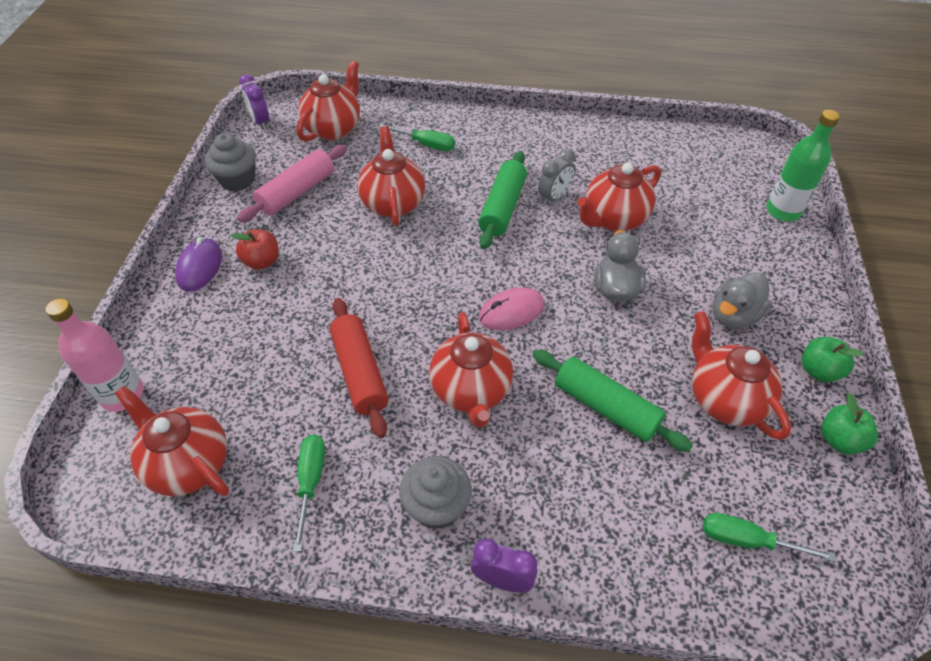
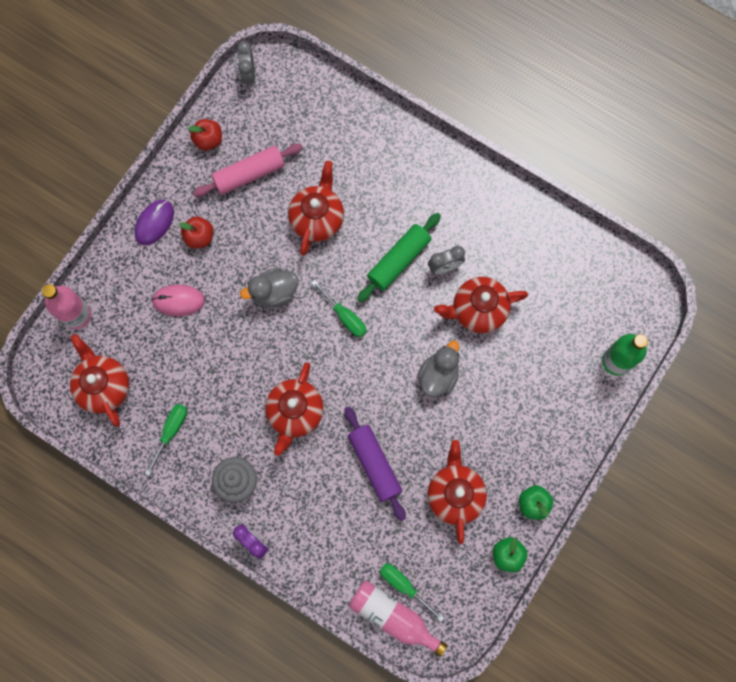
camera: 25 degrees right, 25 degrees up
grey cupcake [205,133,256,192] -> red apple [188,119,222,151]
purple clock [239,74,269,129] -> grey clock [237,41,255,87]
red teapot [297,60,360,142] -> none
red rolling pin [330,298,389,438] -> none
green screwdriver [379,124,455,151] -> green screwdriver moved to [312,280,367,337]
pink mouse [479,288,545,330] -> pink mouse moved to [151,285,205,316]
green rolling pin [533,350,693,452] -> purple rolling pin [344,406,406,521]
grey duck [713,272,772,328] -> grey duck moved to [240,268,298,307]
none -> pink bottle [349,581,447,657]

